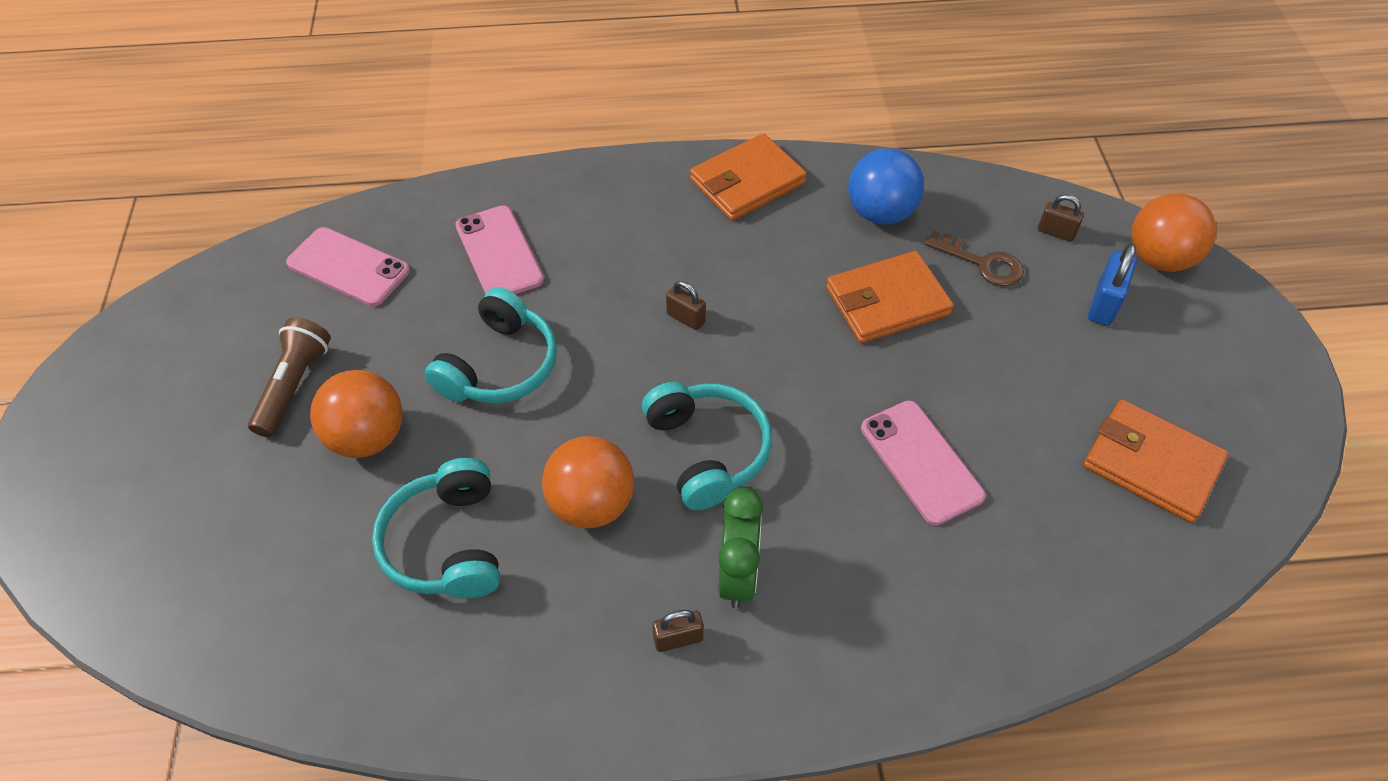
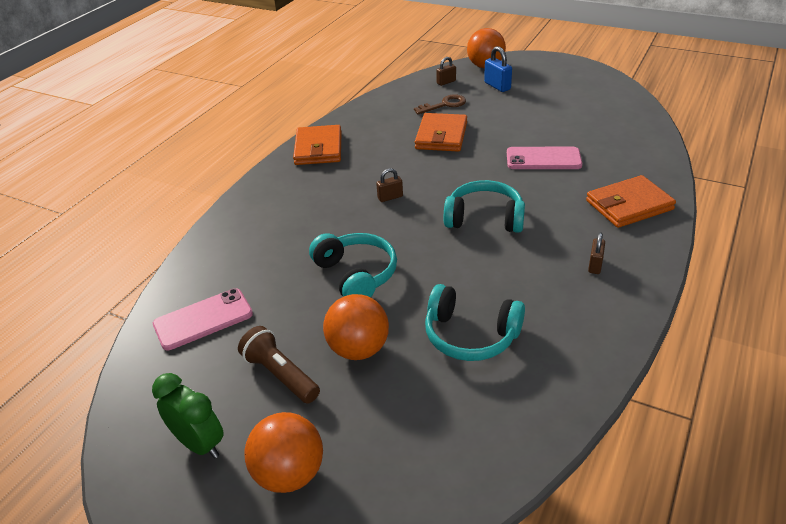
camera: 55 degrees left, 15 degrees down
pink phone [456,205,544,294] -> none
orange ball [542,436,634,528] -> orange ball moved to [244,412,323,493]
green clock [718,488,763,609] -> green clock moved to [152,373,224,459]
blue ball [848,148,924,224] -> none
orange wallet [1083,399,1228,523] -> orange wallet moved to [586,175,676,228]

